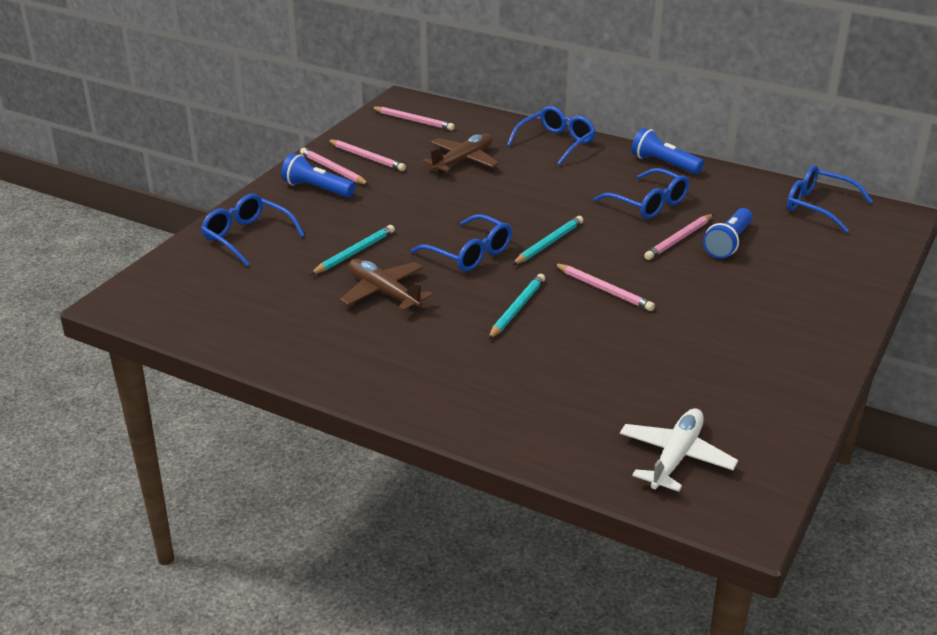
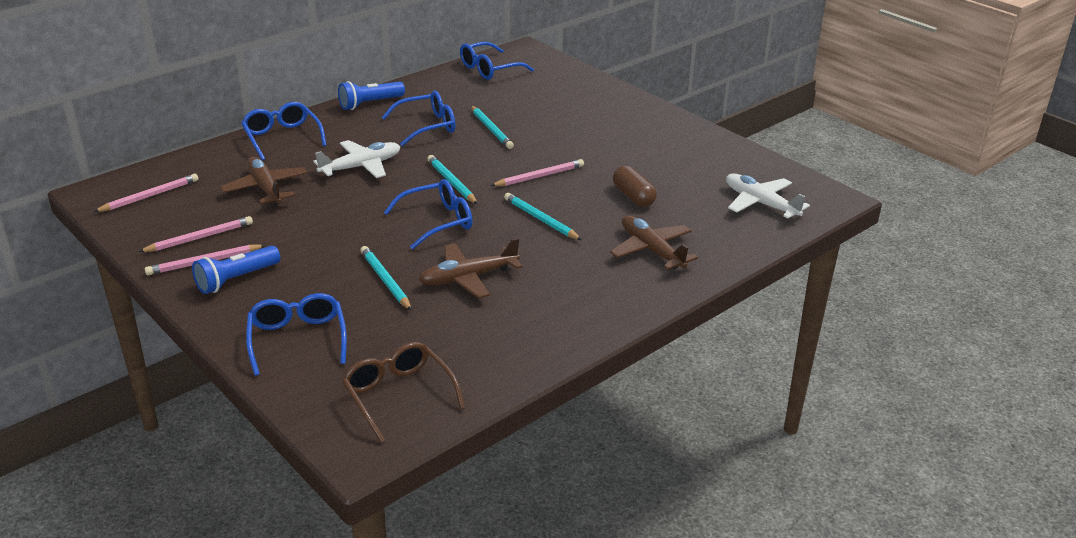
camera: 70 degrees left, 0 degrees up
blue glasses [201,194,305,266] -> blue glasses turned 105 degrees clockwise [246,293,347,376]
pink pencil [644,214,713,260] -> turquoise pencil [471,106,514,149]
blue flashlight [703,208,753,259] -> none
none -> white plane [313,140,400,178]
none -> brown glasses [342,342,465,443]
none -> brown plane [610,215,698,270]
none -> brown capsule [613,166,657,207]

